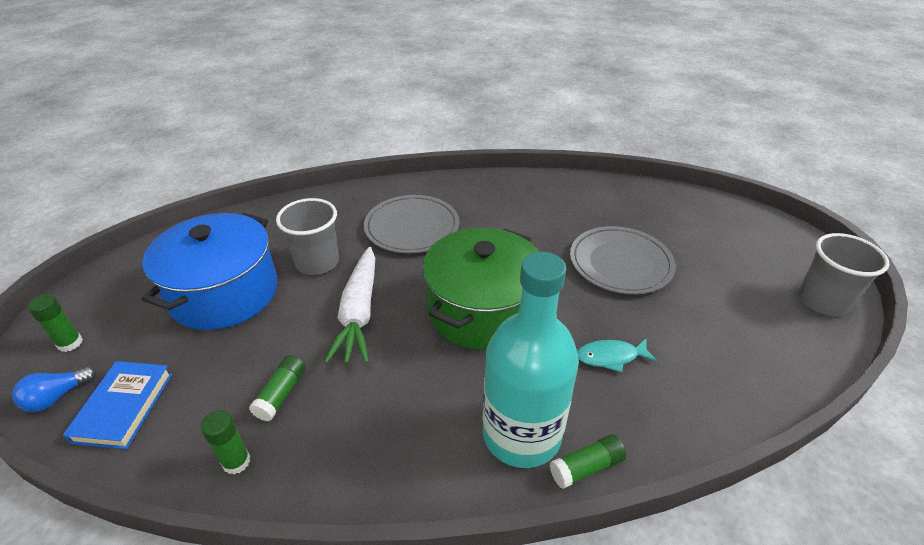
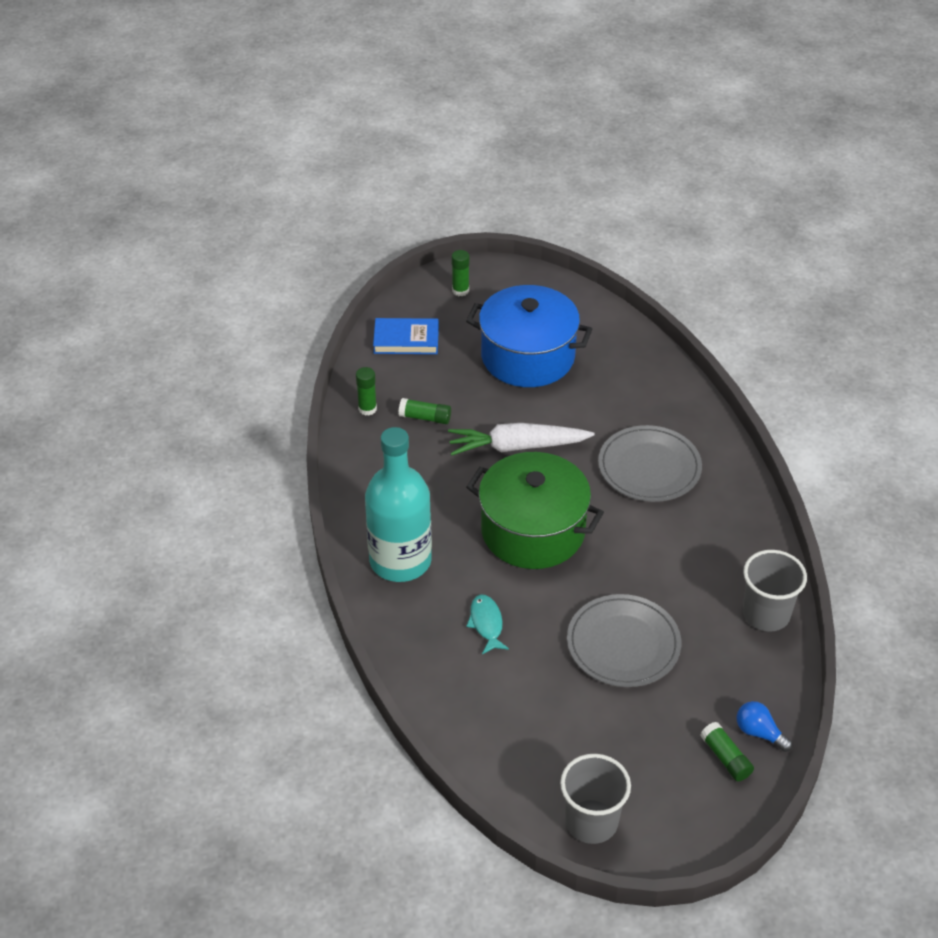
camera: 85 degrees right, 5 degrees up
blue light bulb [12,366,96,412] -> blue light bulb moved to [737,701,793,752]
grey cup [276,198,339,275] -> grey cup moved to [743,550,807,632]
green glue stick [550,434,626,489] -> green glue stick moved to [700,722,754,782]

